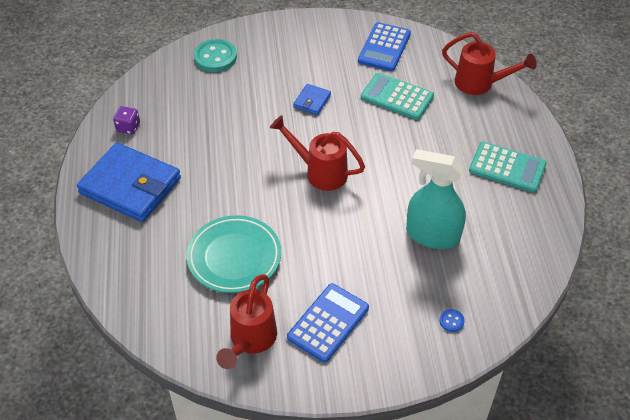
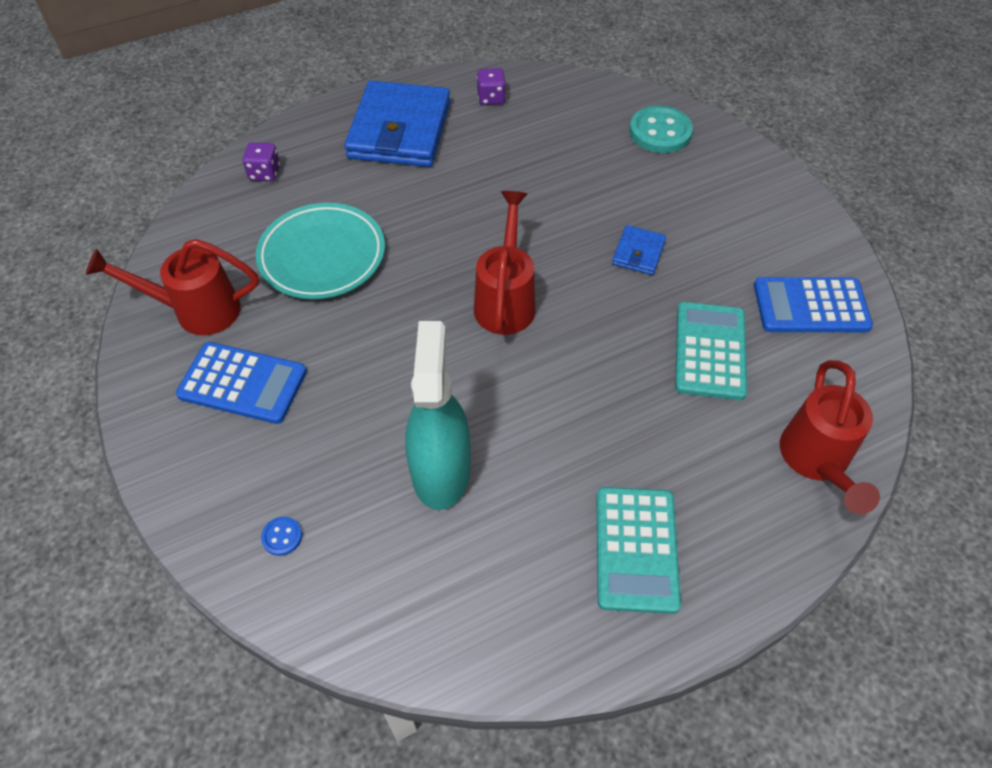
camera: 70 degrees right, 5 degrees up
blue wallet [293,84,331,115] -> blue wallet turned 75 degrees counterclockwise [612,225,666,275]
none -> purple dice [243,142,280,181]

